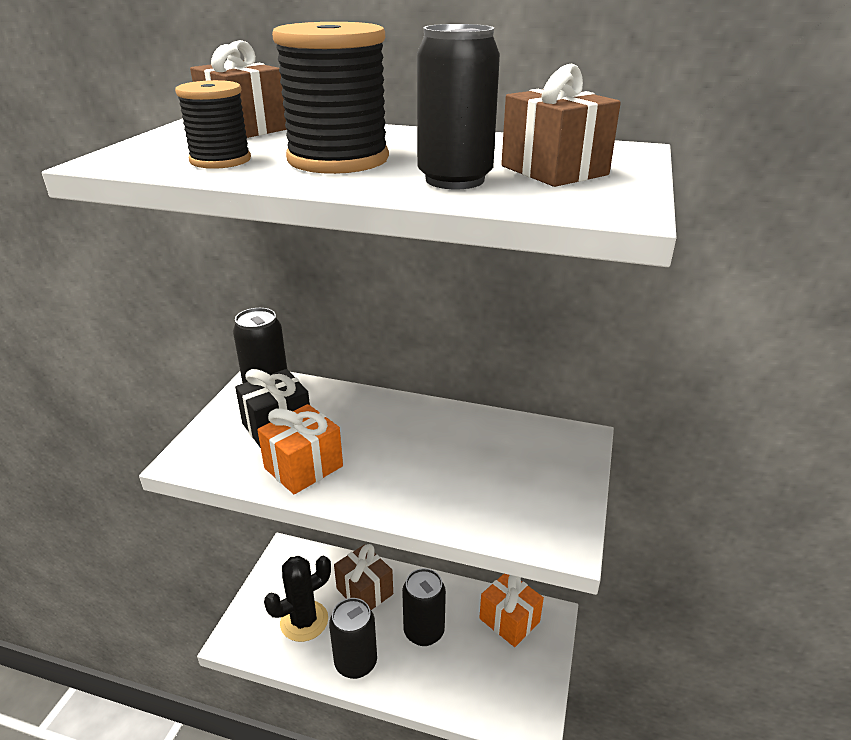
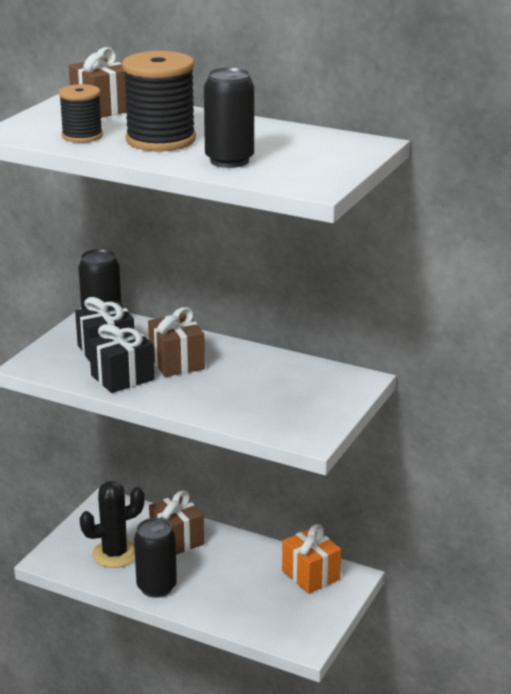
camera: 10 degrees right, 5 degrees down
orange gift [257,404,343,494] -> black gift [89,324,154,393]
black can [402,568,446,646] -> none
brown gift [501,64,621,187] -> brown gift moved to [148,307,205,377]

